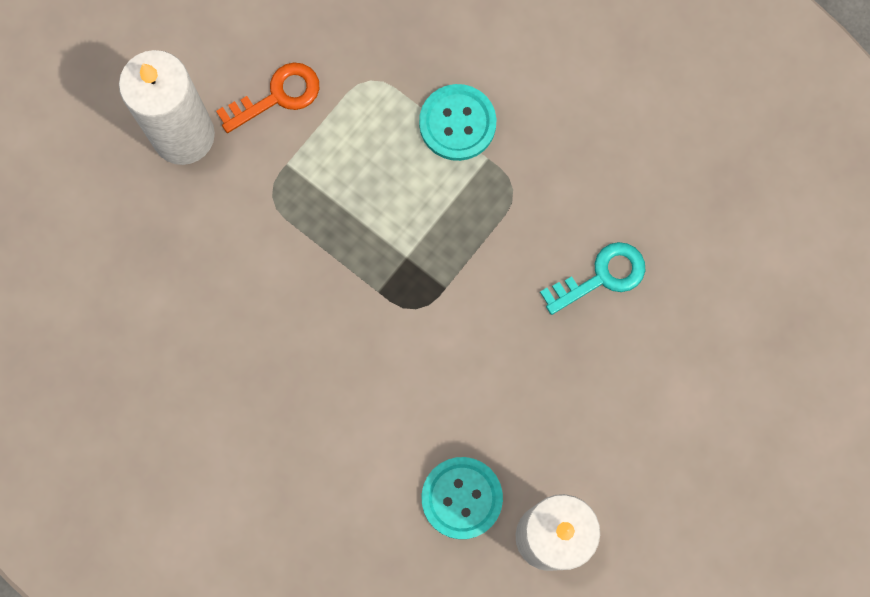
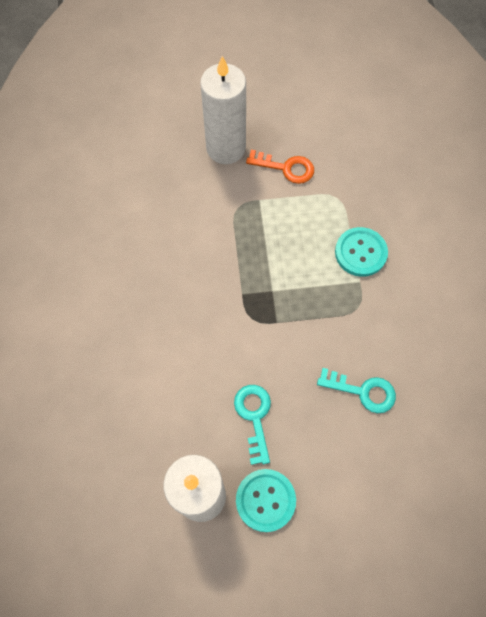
camera: 45 degrees right, 10 degrees down
turquoise button [421,457,503,539] -> turquoise button moved to [236,469,296,532]
none -> turquoise key [234,385,271,465]

